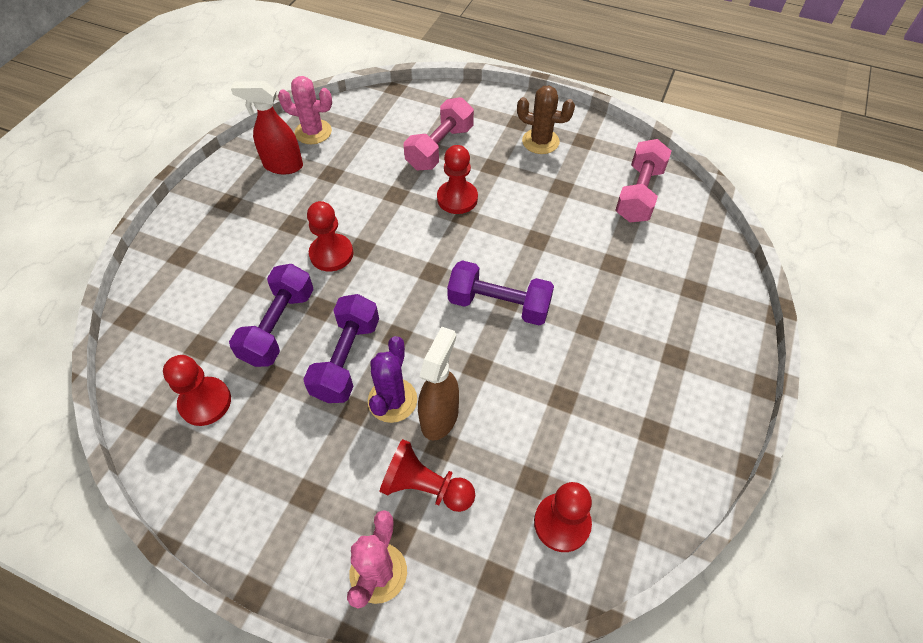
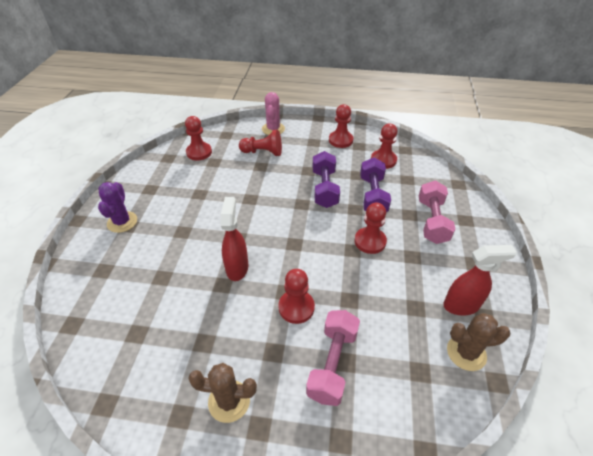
camera: 165 degrees right, 10 degrees down
pink cactus [278,76,332,144] -> brown cactus [447,313,511,371]
purple cactus [368,336,417,423] -> purple cactus moved to [98,182,137,233]
brown spray bottle [418,327,459,440] -> none
purple dumbbell [447,260,554,326] -> none
pink dumbbell [616,139,671,222] -> pink dumbbell moved to [419,181,455,244]
none -> red spray bottle [221,197,248,281]
none -> red pawn [329,104,353,148]

